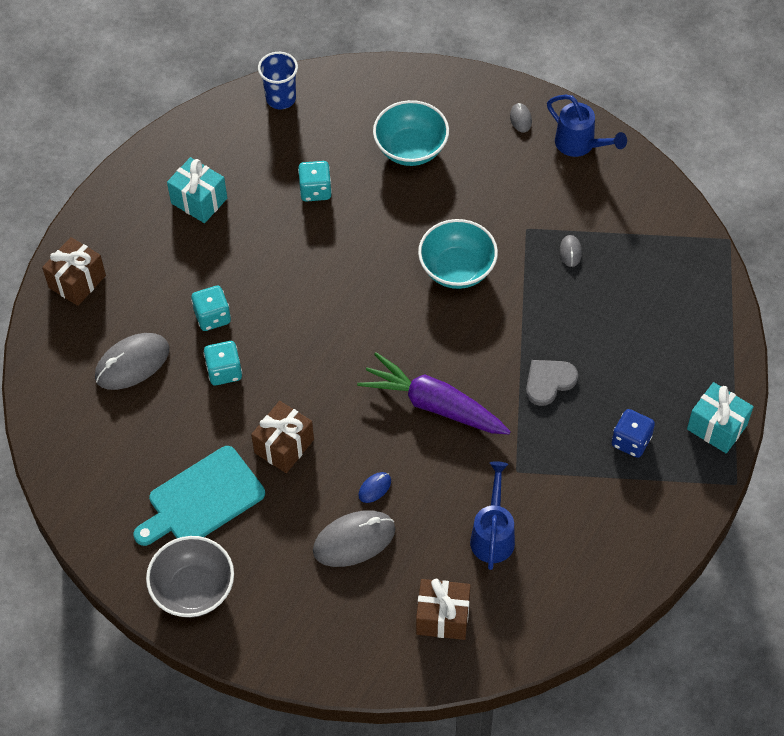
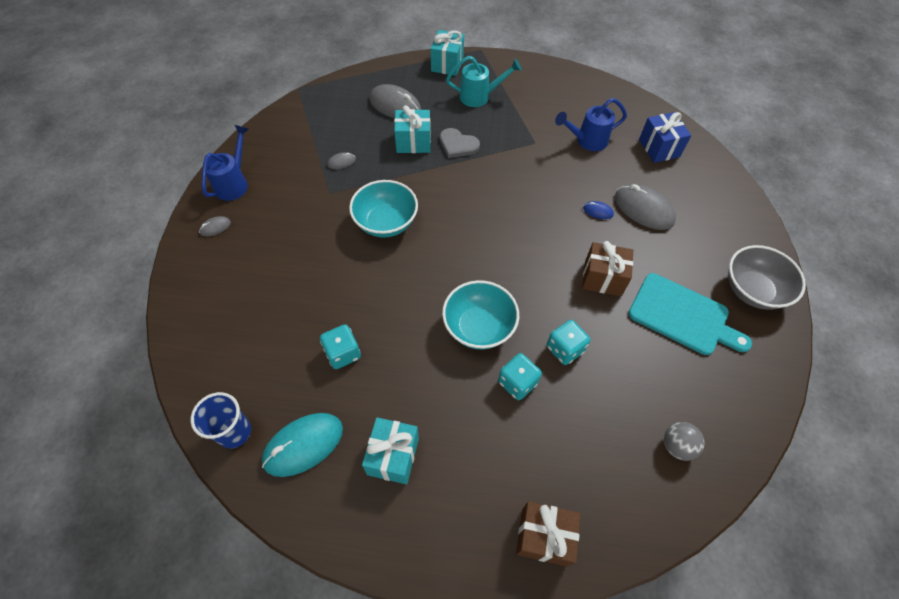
camera: 115 degrees left, 0 degrees up
grey mouse [95,333,169,390] -> grey mouse moved to [370,84,421,118]
purple carrot [357,352,511,434] -> none
turquoise bowl [373,100,449,166] -> turquoise bowl moved to [442,280,519,350]
brown gift [416,579,471,640] -> blue gift [639,112,691,163]
blue dice [612,409,655,458] -> turquoise watering can [446,56,522,107]
none -> turquoise mouse [262,413,343,477]
none -> turquoise gift [394,105,431,153]
none -> grey ball [664,422,705,461]

